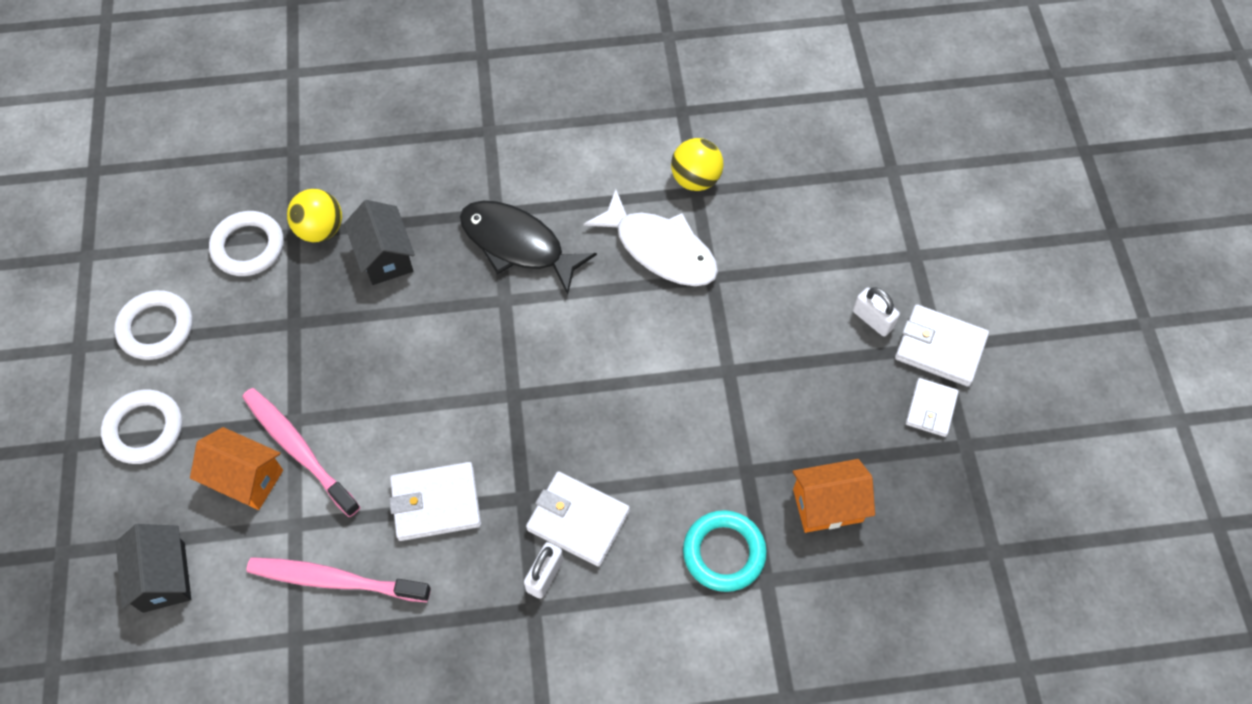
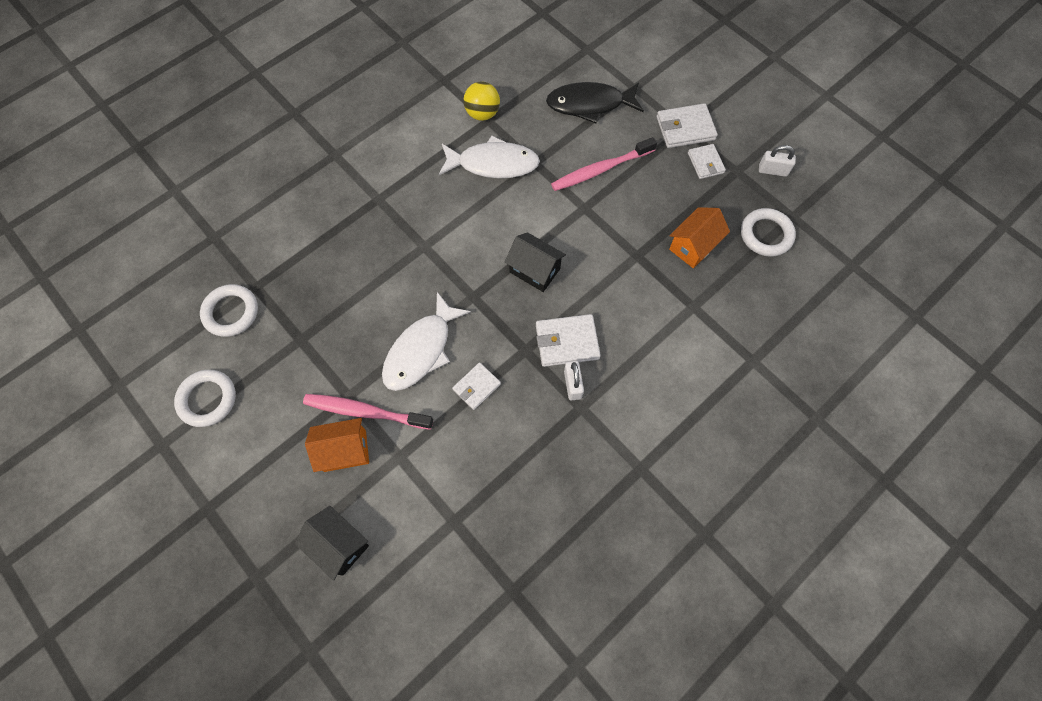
camera: 35 degrees left, 5 degrees up
white ring [101,389,182,464] -> white ring moved to [741,208,796,257]
pink toothbrush [247,557,431,602] -> pink toothbrush moved to [551,137,657,191]
yellow ball [287,189,342,243] -> none
black house [344,200,415,285] -> black house moved to [505,232,566,292]
white wallet [389,462,481,541] -> white wallet [452,362,501,410], size x0.65
black fish [460,201,597,295] -> black fish moved to [546,82,644,124]
turquoise ring [683,510,767,592] -> none
white padlock [853,287,900,337] -> white padlock moved to [759,145,796,177]
none -> white fish [382,292,471,391]

